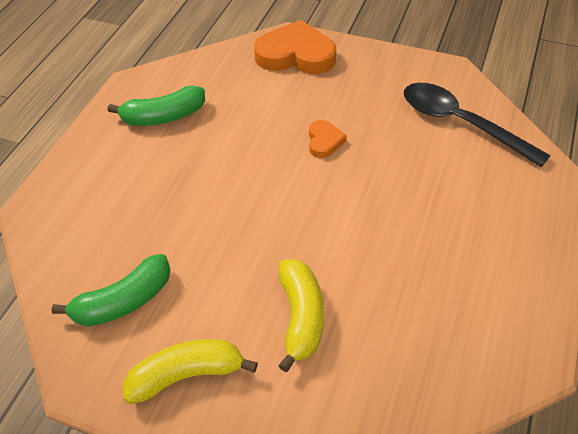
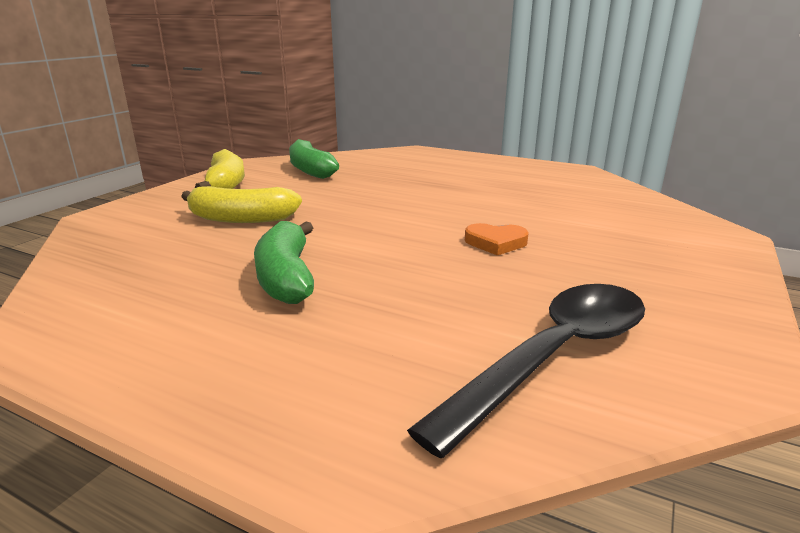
camera: 95 degrees right, 25 degrees down
green banana [108,85,205,126] -> green banana moved to [254,221,314,304]
orange heart [254,20,336,74] -> none

